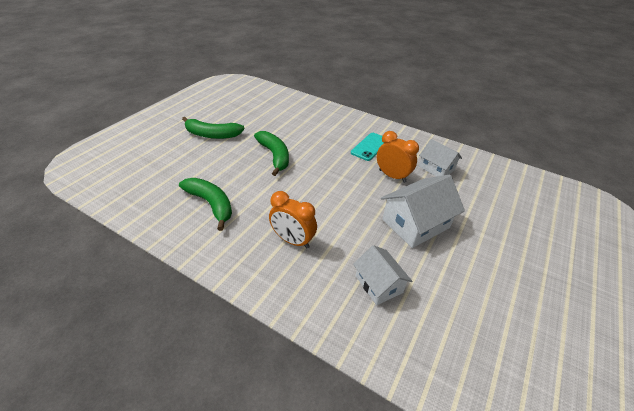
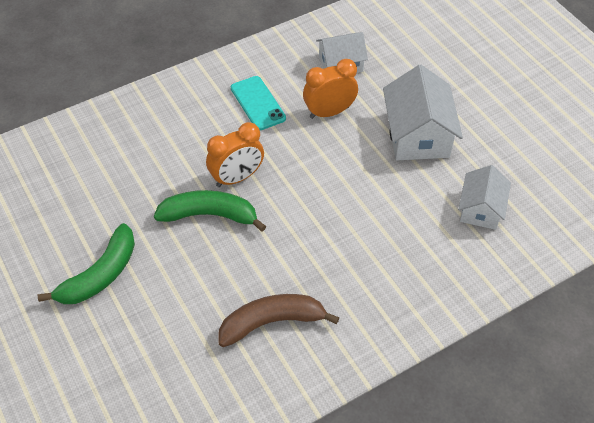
camera: 60 degrees left, 10 degrees up
green banana [179,178,232,231] -> brown banana [219,294,339,347]
orange clock [269,191,317,248] -> orange clock moved to [206,122,264,187]
white house [353,245,412,305] -> white house turned 75 degrees counterclockwise [458,165,511,230]

